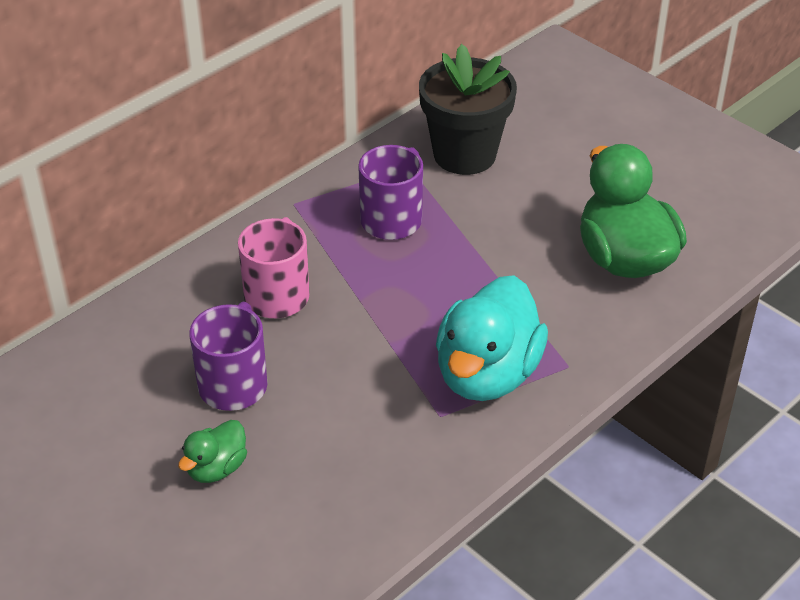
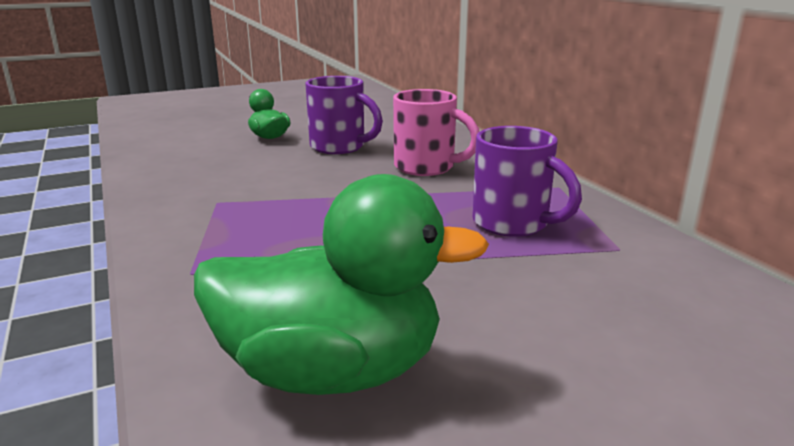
camera: 110 degrees right, 20 degrees down
black flower pot [419,44,517,175] -> none
turquoise duck [436,275,548,401] -> none

